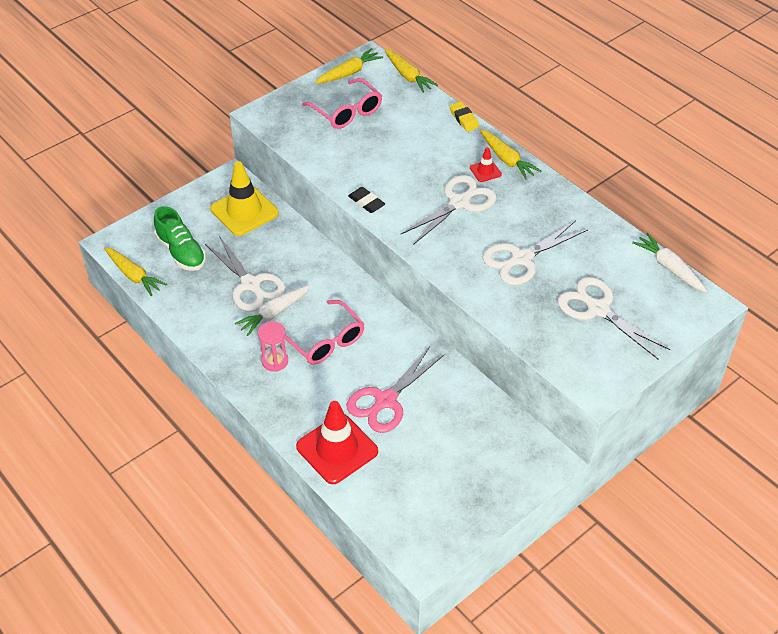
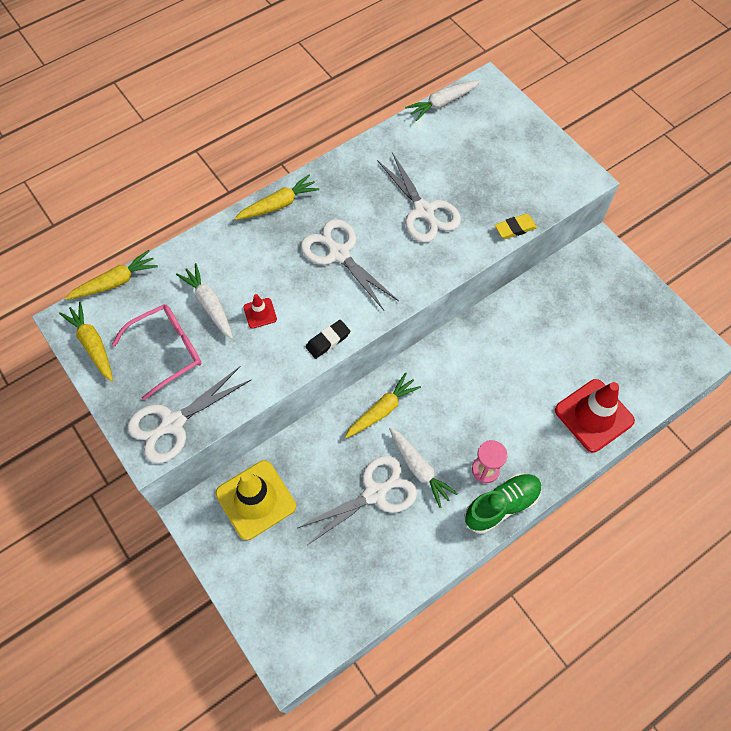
camera: 85 degrees left, 15 degrees up
yellow carrot [104,247,167,296] -> yellow carrot moved to [345,372,421,438]
green shoe [154,206,206,271] -> green shoe moved to [464,474,542,534]
pink glasses [284,300,364,365] -> none
pink scissors [347,347,444,433] -> none
yellow eraser [449,101,479,132] -> yellow eraser moved to [495,214,537,239]
red traffic cone [470,147,502,182] -> red traffic cone moved to [243,294,277,329]
white scissors [558,277,671,359] -> white scissors moved to [127,366,251,463]
none -> white carrot [176,263,233,339]

